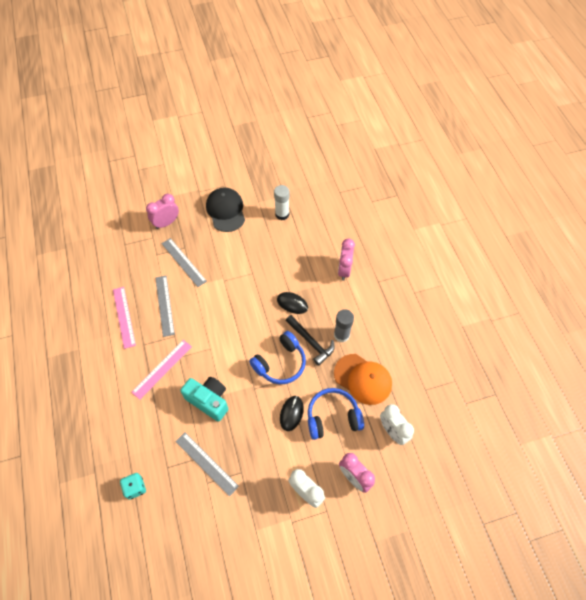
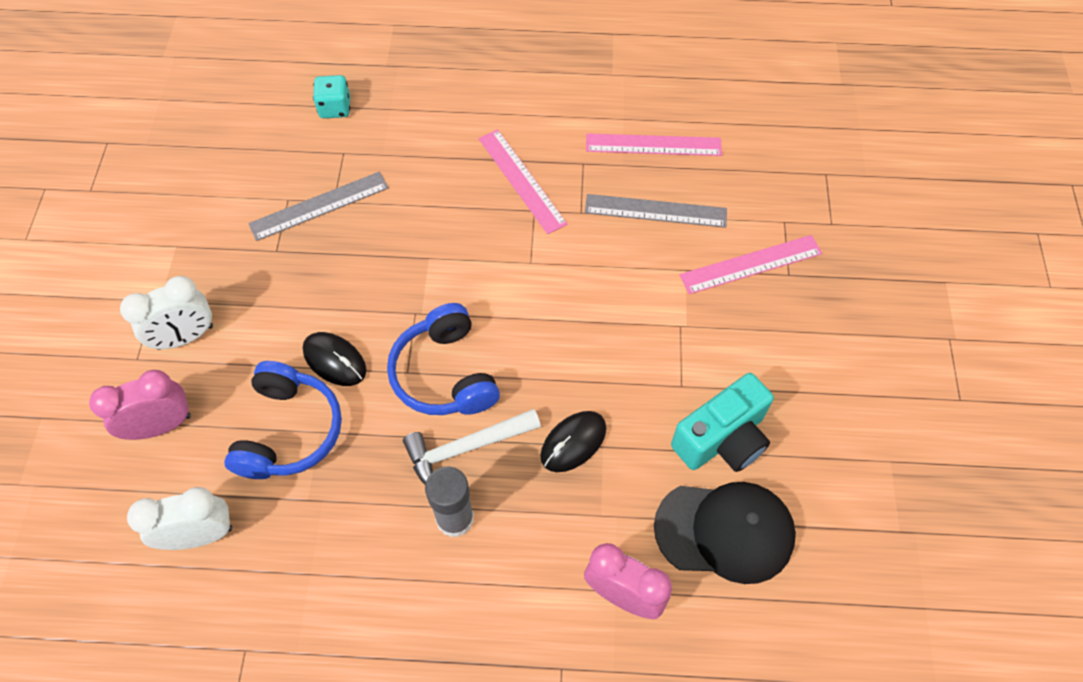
camera: 110 degrees right, 0 degrees up
pink clock [146,194,179,229] -> none
grey ruler [162,238,207,287] -> pink ruler [680,235,822,294]
turquoise camera [180,377,228,422] -> turquoise camera moved to [671,373,774,472]
black cap [206,188,245,232] -> black cap moved to [654,482,796,584]
white glue stick [274,185,289,220] -> none
black hammer [285,315,335,366] -> white hammer [403,409,541,484]
orange cap [334,354,392,405] -> none

